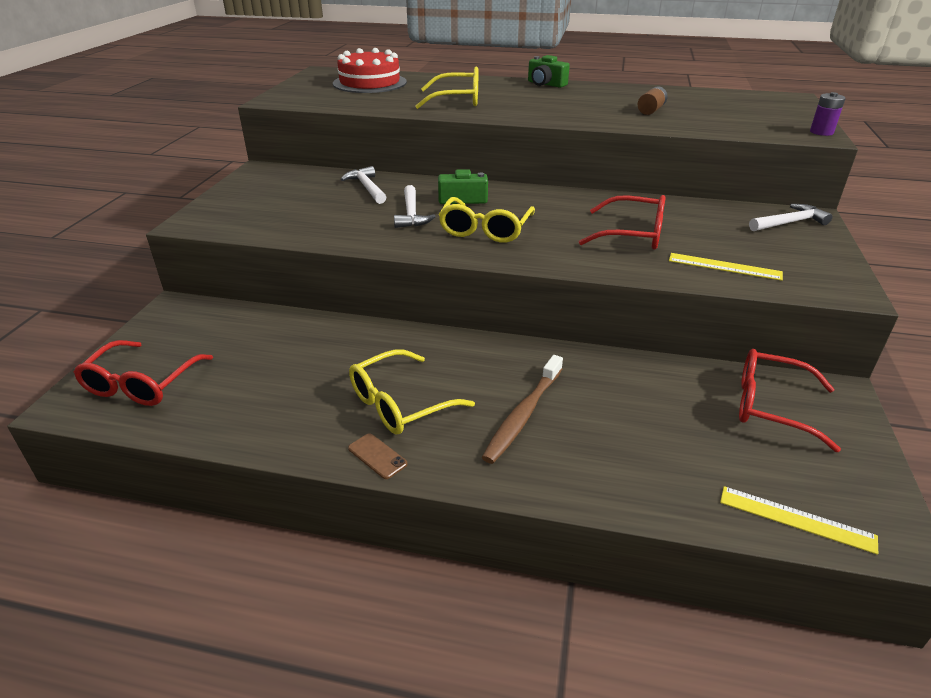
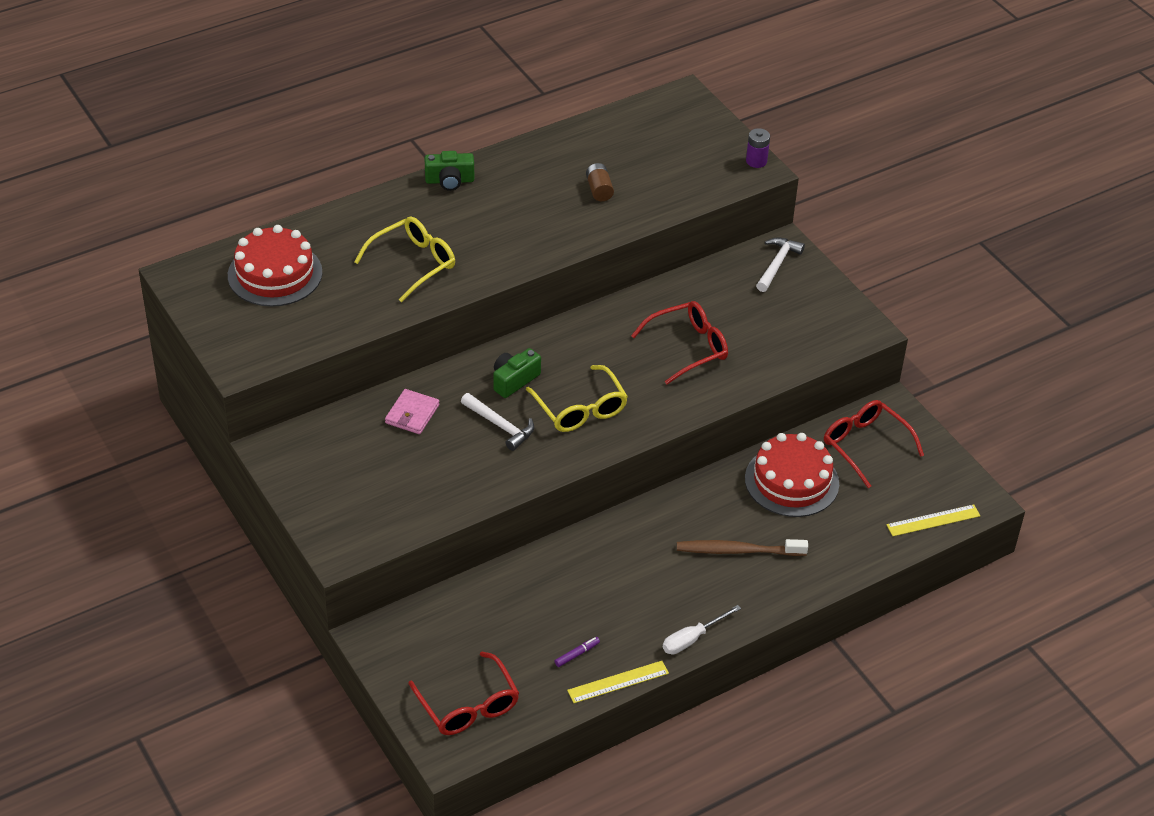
camera: 45 degrees left, 10 degrees up
white hammer [341,166,387,204] -> pink wallet [385,389,439,434]
brown phone [348,433,408,479] -> white screwdriver [663,605,741,654]
yellow glasses [349,349,475,435] -> none
brown toothbrush [482,355,563,464] -> brown toothbrush turned 105 degrees clockwise [677,539,808,556]
yellow ruler [669,253,783,281] -> yellow ruler moved to [567,661,669,703]
red glasses [739,349,841,452] -> red glasses turned 75 degrees clockwise [824,400,924,488]
none -> purple marker [555,637,600,667]
none -> red cake [745,433,839,517]

